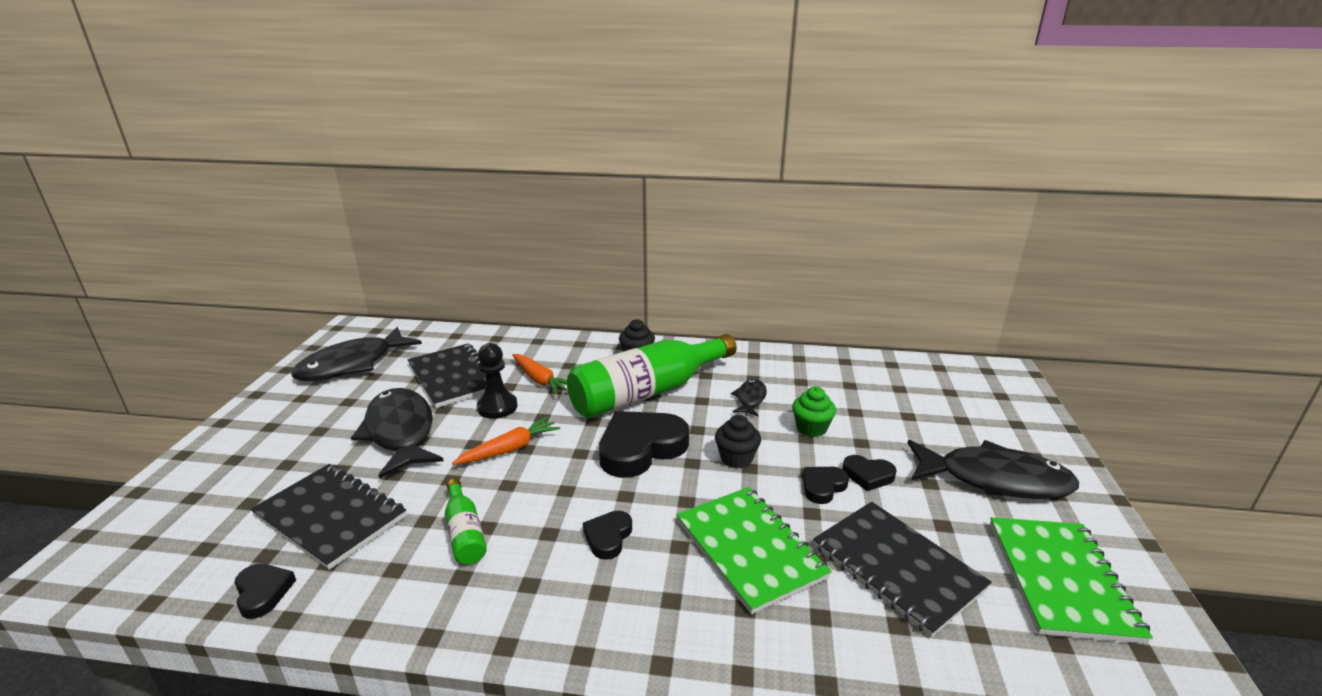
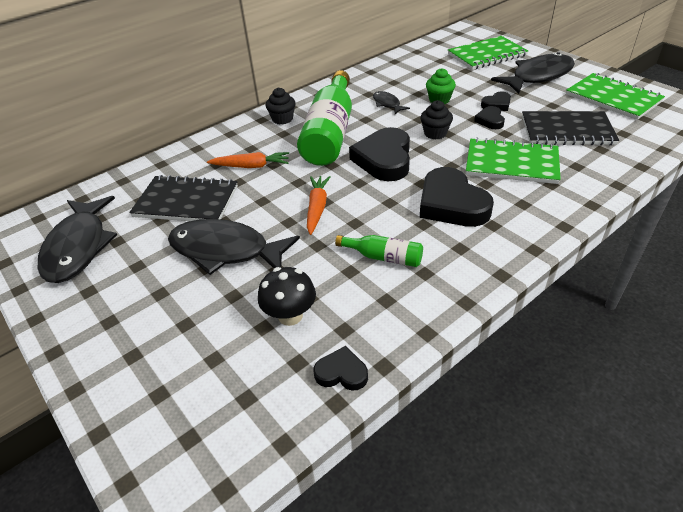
camera: 45 degrees left, 15 degrees up
black notebook [250,464,406,570] -> black mushroom [258,267,316,326]
black pawn [477,343,518,419] -> none
black heart [583,511,632,560] -> black heart [420,167,494,227], size x2.01
none -> green notebook [448,36,528,70]

